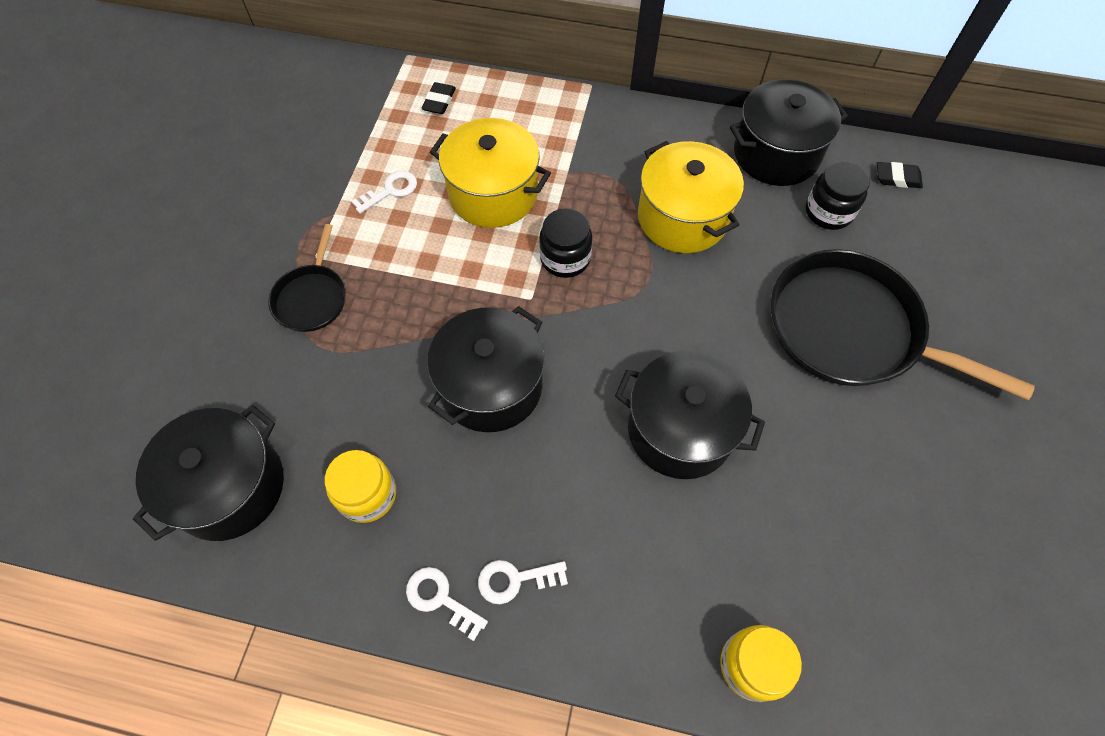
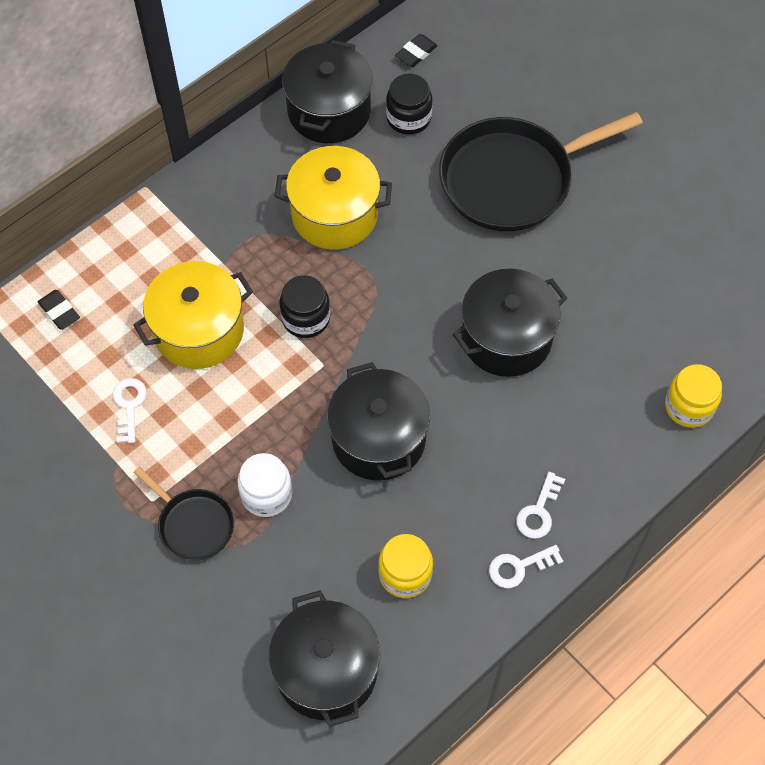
camera: 55 degrees left, 0 degrees up
none -> white jar [237,453,292,517]

